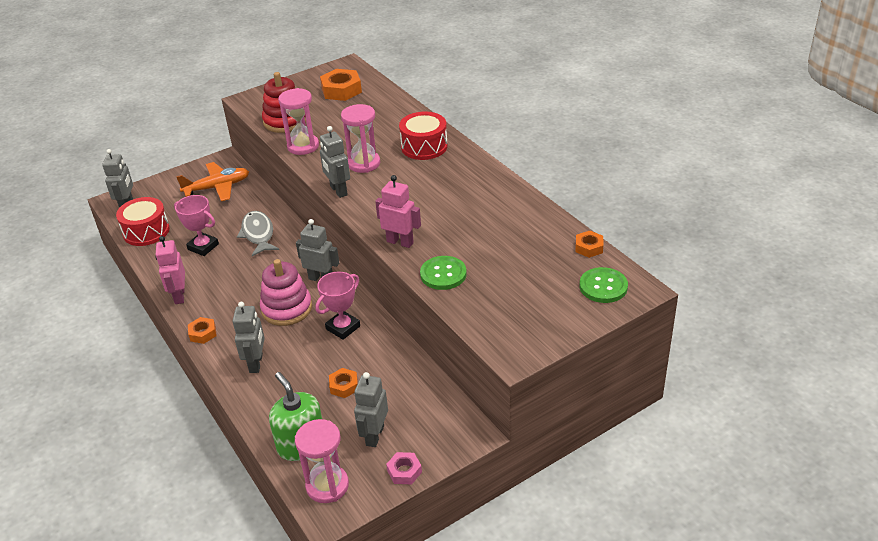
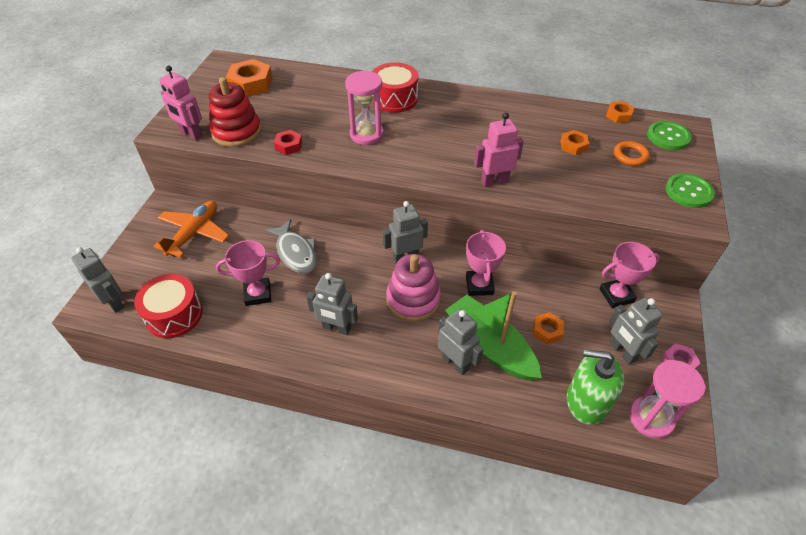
camera: 45 degrees left, 10 degrees up
pink robot [155,236,185,304] -> pink robot moved to [159,65,203,140]
orange nut [188,317,217,344] -> orange nut moved to [560,130,589,155]
grey fish [237,211,279,256] -> grey fish turned 150 degrees counterclockwise [265,219,317,274]
pink hourglass [278,88,319,155] -> red nut [274,130,303,155]
grey robot [320,126,350,198] -> grey robot moved to [306,273,358,335]
green button [420,256,467,290] -> green button moved to [665,173,715,208]
none -> green boat [445,291,542,381]
none -> pink trophy [599,242,660,308]
none -> orange ring [614,141,650,166]

